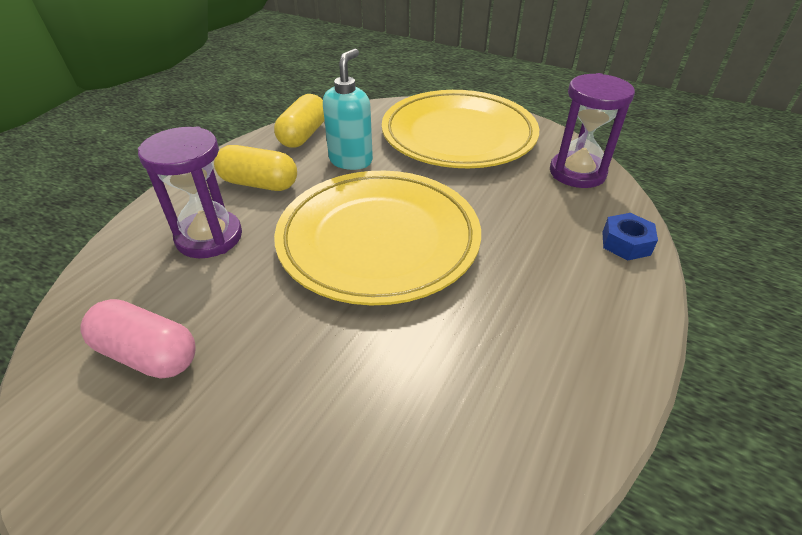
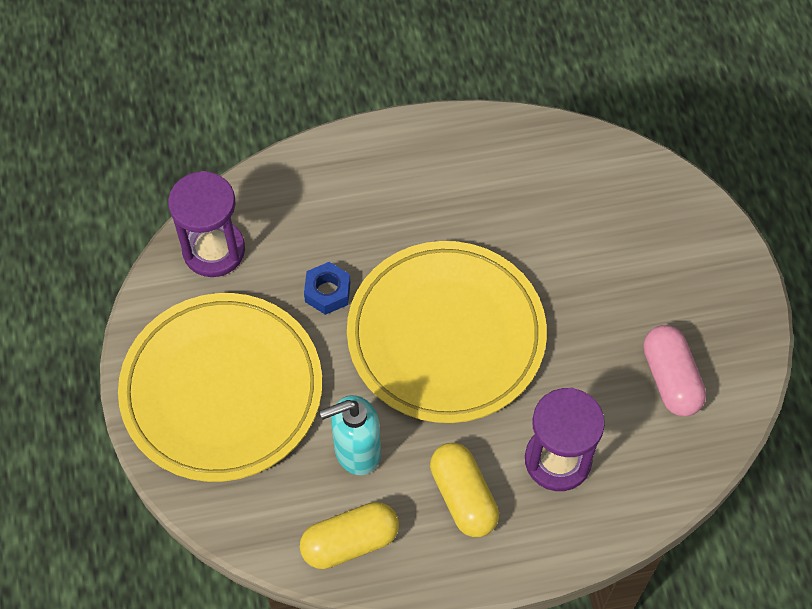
camera: 130 degrees left, 20 degrees up
blue nut [602,213,658,260] -> blue nut moved to [304,262,350,315]

